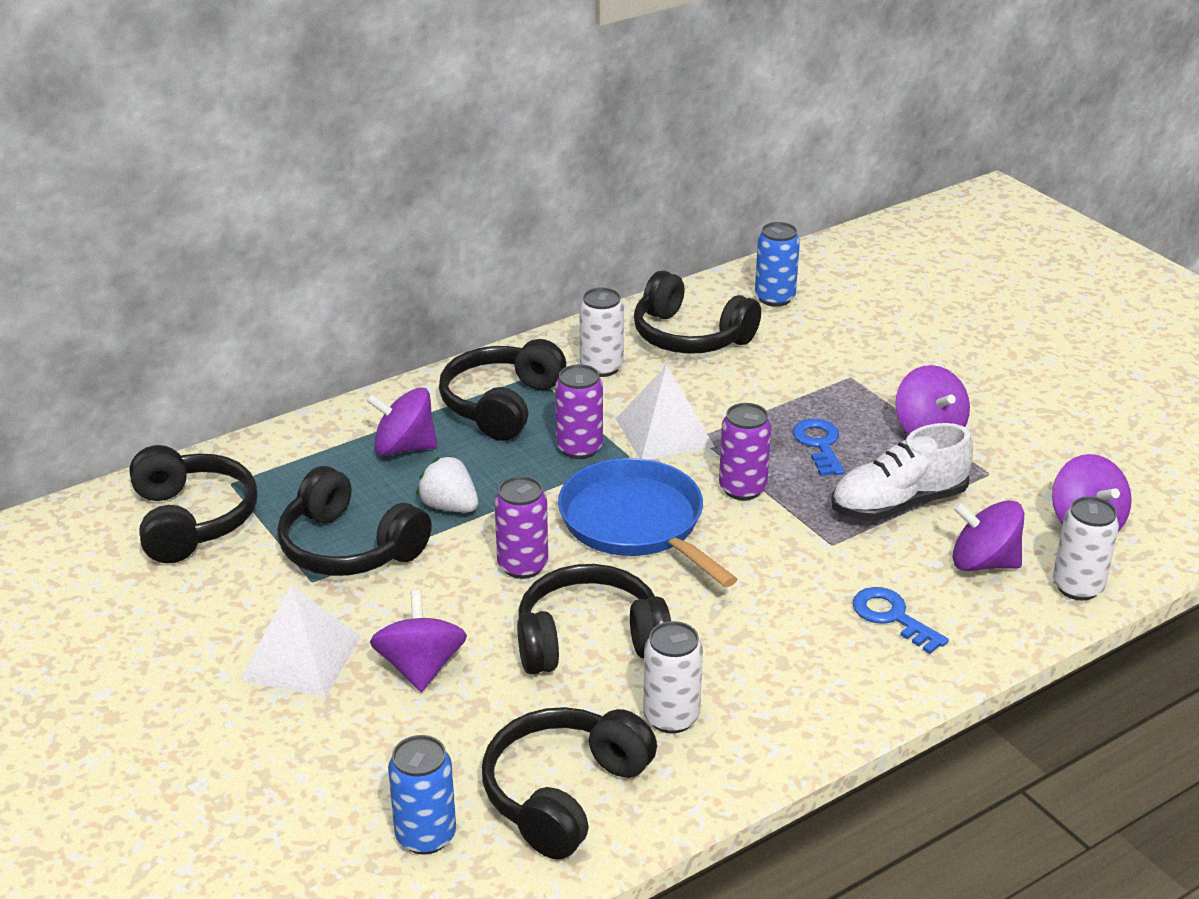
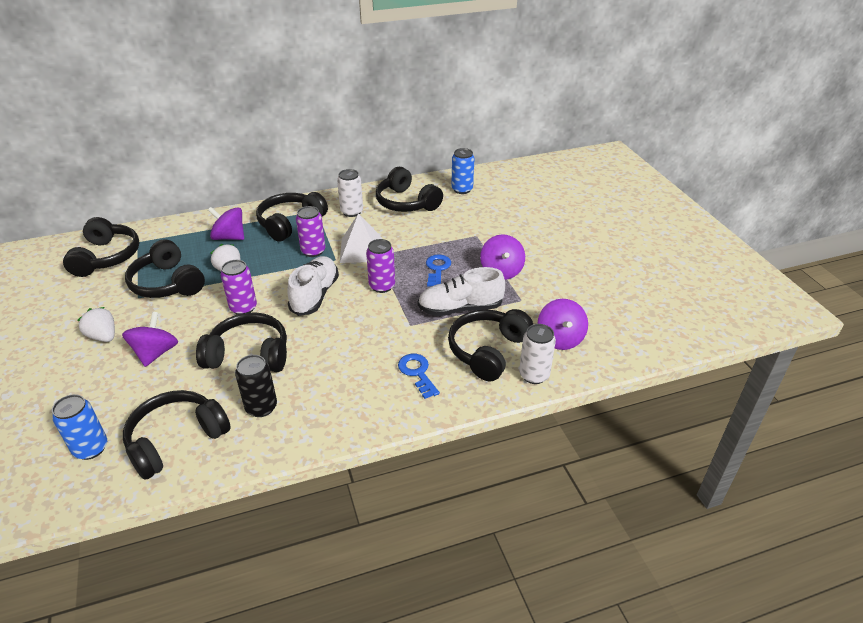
camera: 15 degrees right, 5 degrees up
white pyramid [240,585,361,697] -> white strawberry [77,307,115,342]
blue pan [558,458,737,587] -> white shoe [287,256,339,316]
white can [643,621,703,733] -> black can [235,355,277,417]
purple spinning top [952,500,1024,571] -> black headphones [448,309,533,381]

